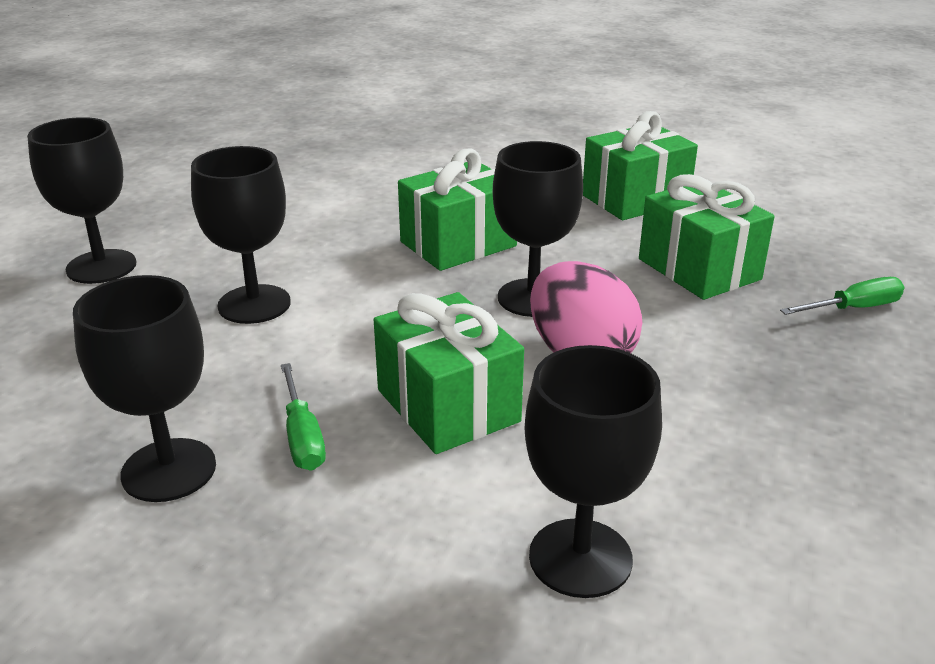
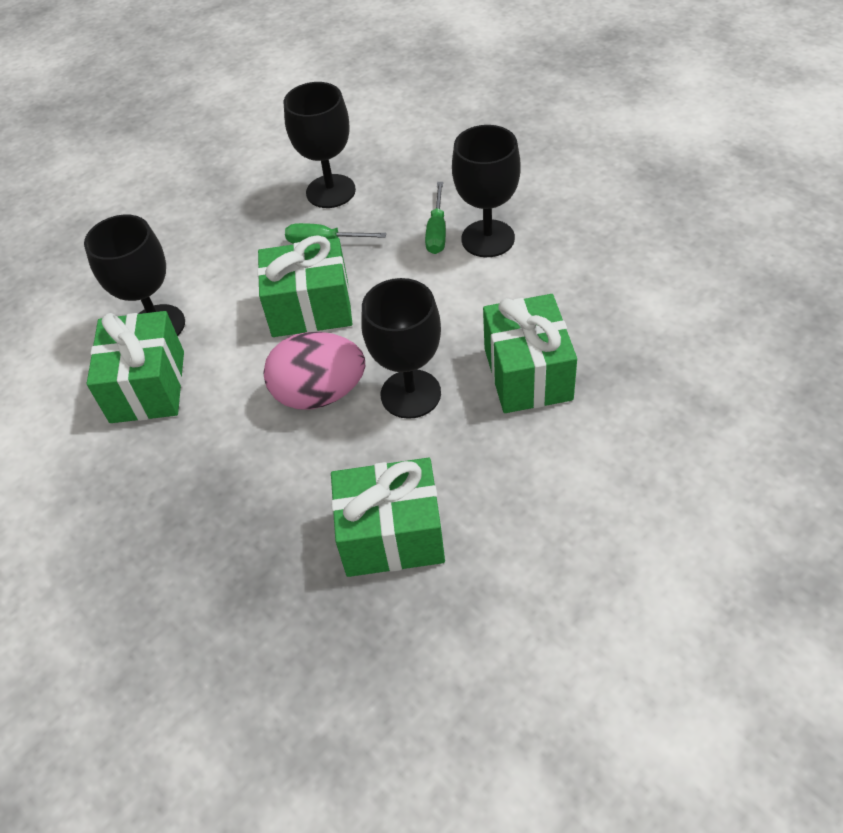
camera: 120 degrees right, 20 degrees up
black goblet [27,117,136,284] -> none
green gift [583,111,698,220] -> green gift moved to [87,311,184,423]
green screwdriver [780,277,905,315] -> green screwdriver moved to [425,182,446,254]

